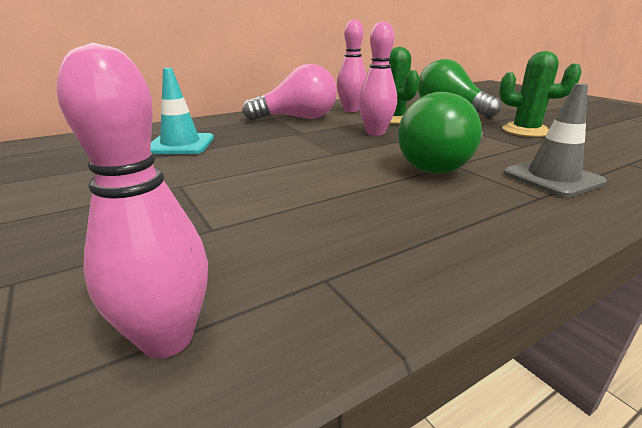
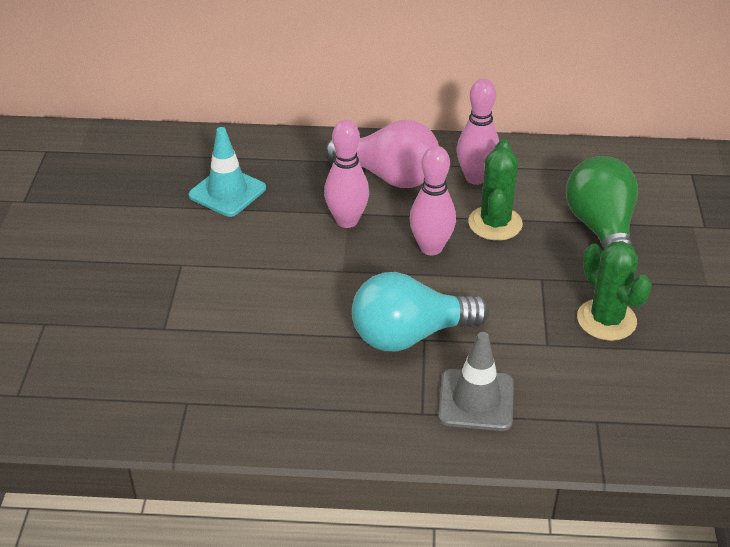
camera: 35 degrees right, 15 degrees up
pink bowling pin [57,42,208,358] -> pink bowling pin moved to [324,120,369,228]
green light bulb [398,92,483,174] -> turquoise light bulb [352,272,489,351]

